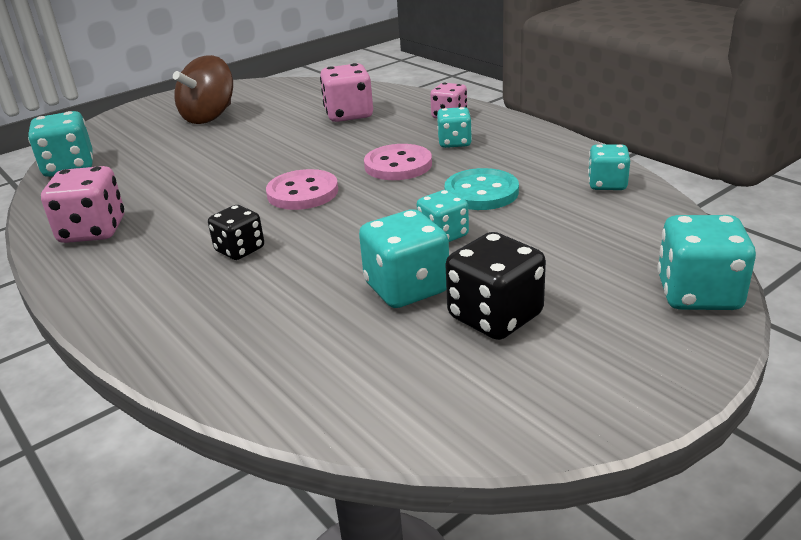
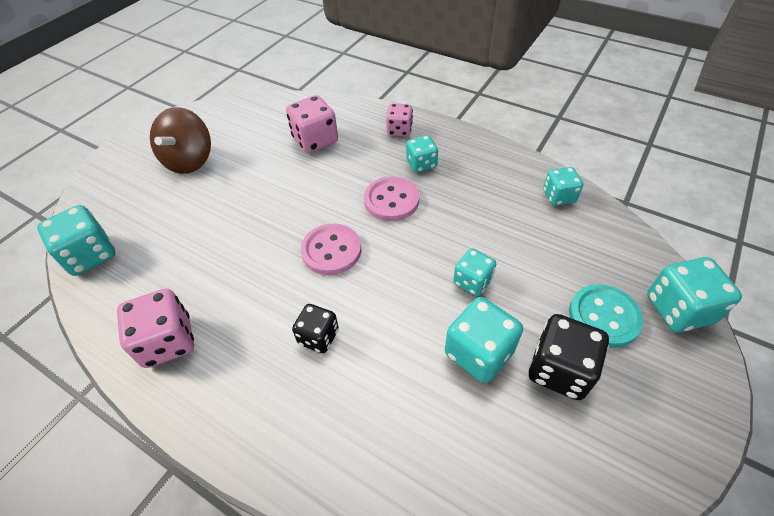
camera: 20 degrees left, 20 degrees up
turquoise button [445,168,519,210] -> turquoise button moved to [569,284,643,348]

